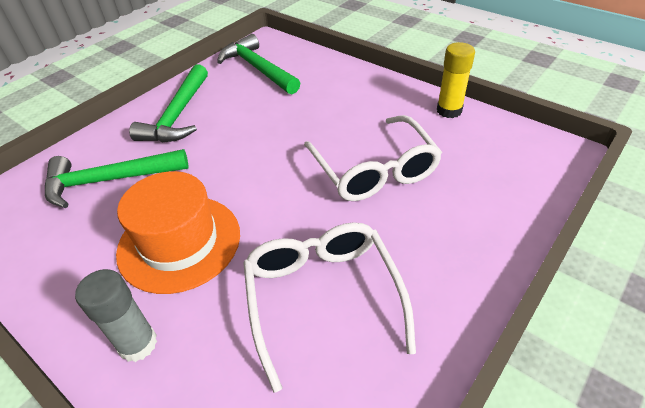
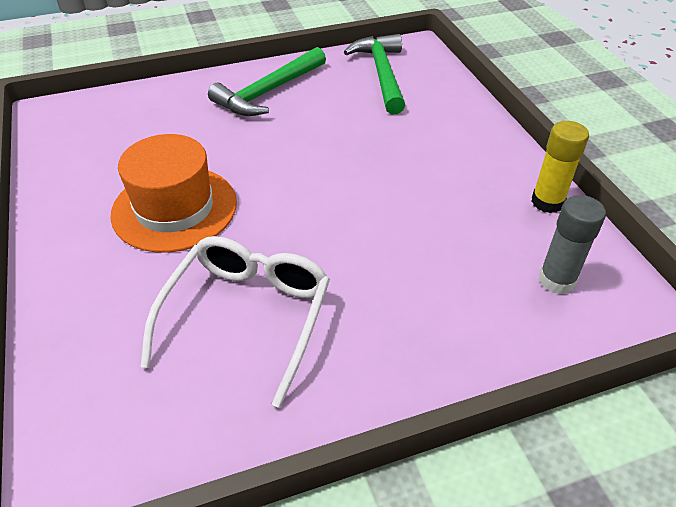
camera: 30 degrees right, 0 degrees up
green hammer [45,149,188,208] -> none
grey glue stick [75,269,157,362] -> grey glue stick moved to [539,195,606,294]
white glasses [304,115,442,201] -> none

